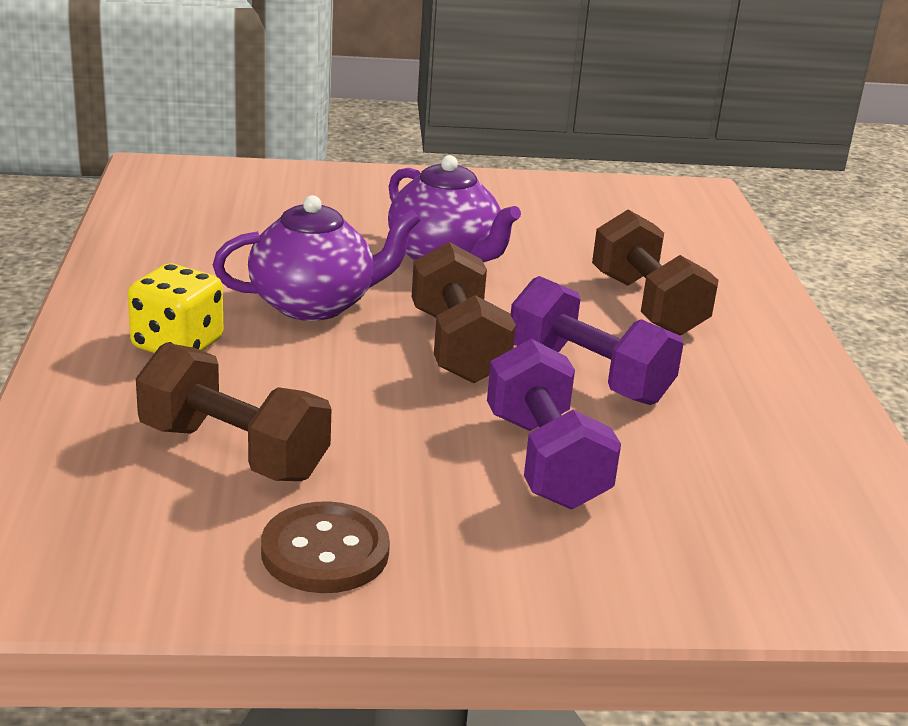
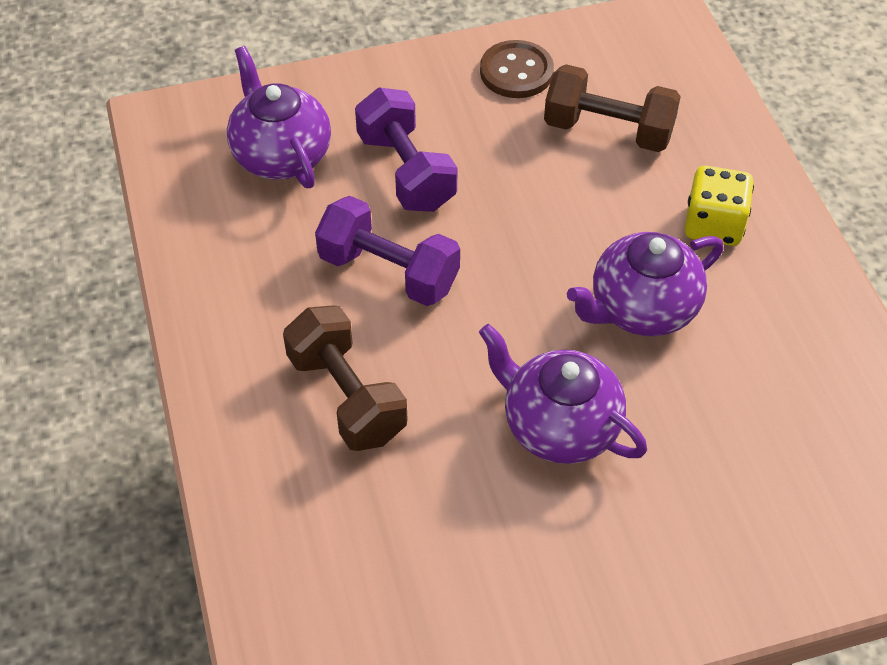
camera: 170 degrees right, 25 degrees up
brown dumbbell [412,242,516,383] -> none
none -> purple teapot [227,46,331,188]

